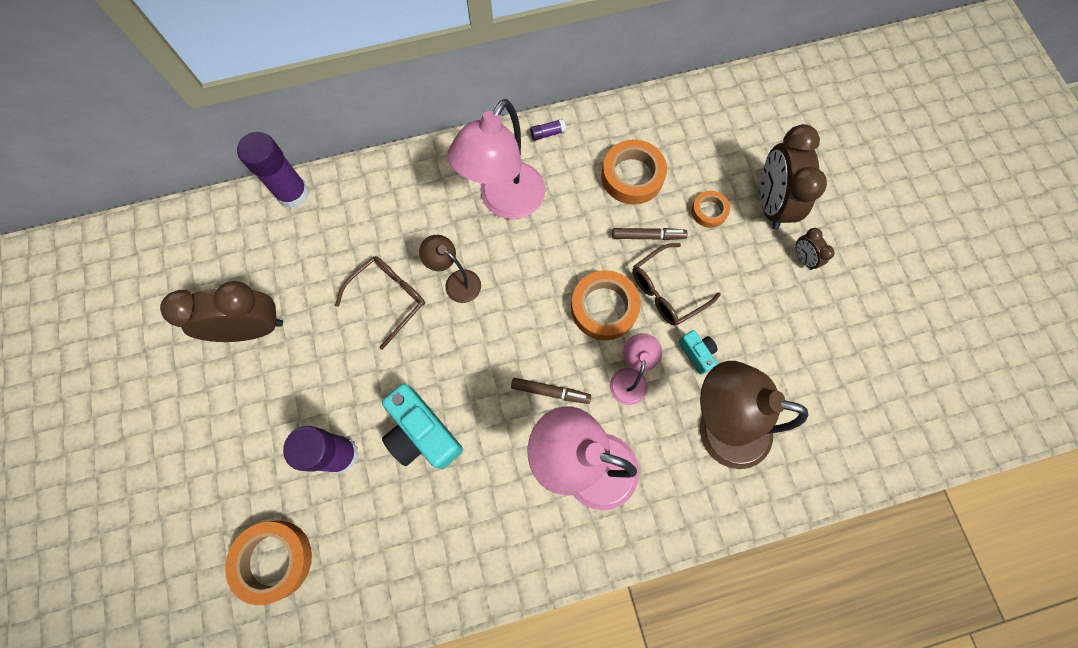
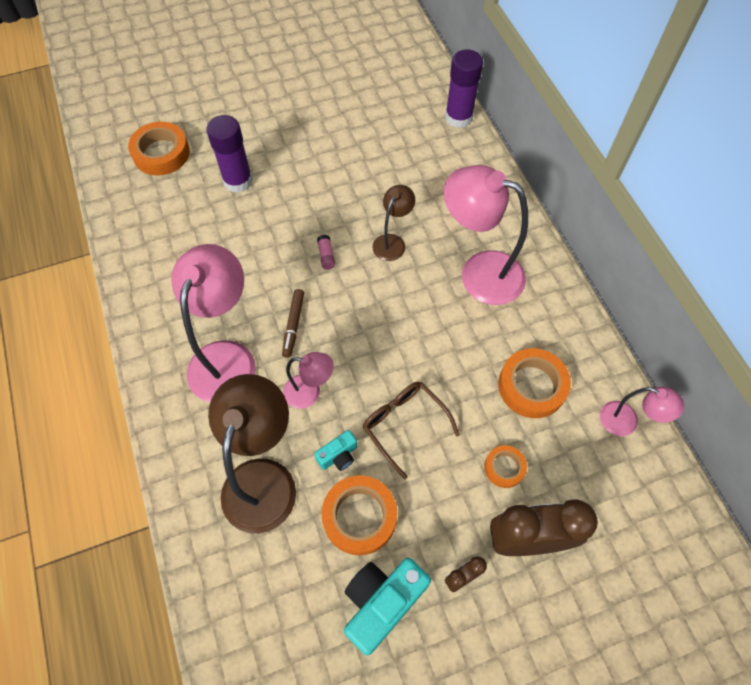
camera: 85 degrees right, 10 degrees down
brown clock [160,281,283,342] -> none
brown glasses [335,256,425,350] -> none
turquoise camera [382,384,463,469] -> turquoise camera moved to [344,558,431,655]
purple glue stick [530,119,566,141] -> none
orange tape [571,270,641,340] -> orange tape moved to [322,475,397,555]
brown marker [612,228,688,240] -> none
none -> pink glue stick [317,235,335,270]
none -> pink lamp [600,387,684,436]

